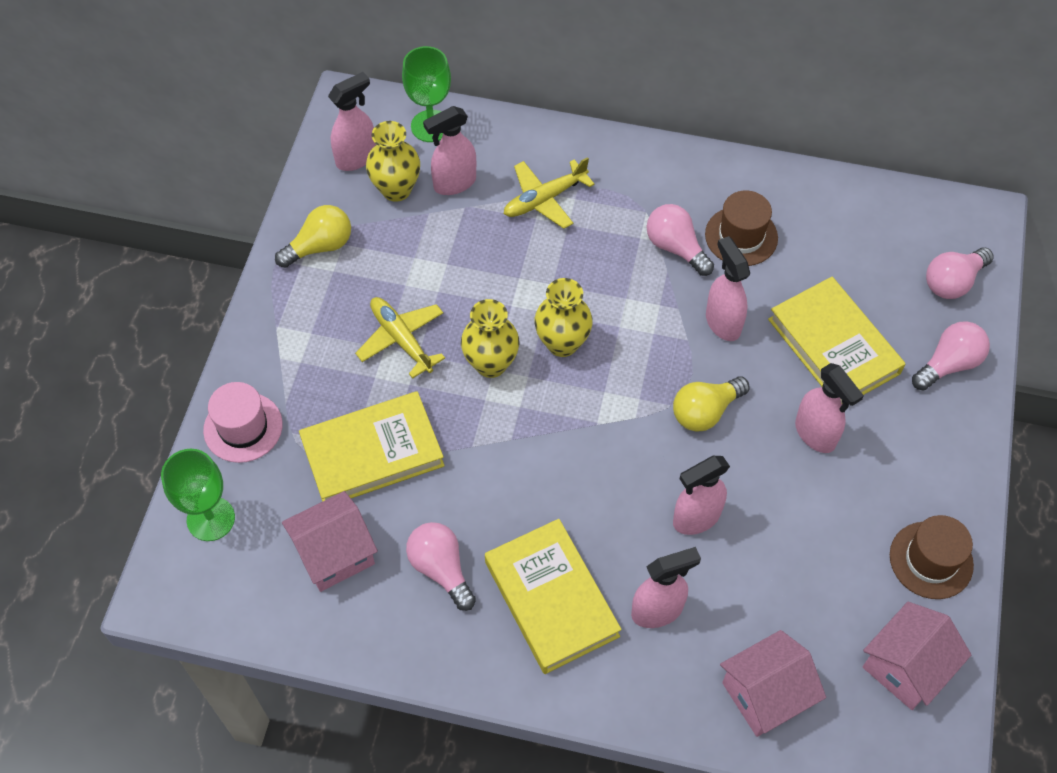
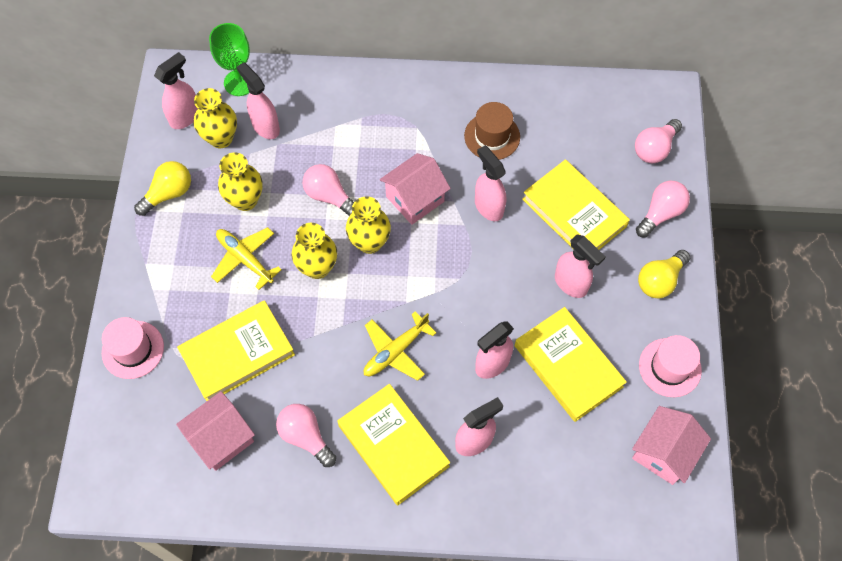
camera: 10 degrees left, 5 degrees up
green goblet [161,449,235,541] -> none
pink spray bottle [423,106,476,195] -> pink spray bottle turned 90 degrees clockwise [237,62,280,139]
yellow plane [504,157,595,229] -> yellow plane moved to [364,311,436,381]
pink light bulb [647,204,714,276] -> pink light bulb moved to [303,164,354,216]
yellow light bulb [673,376,750,432] -> yellow light bulb moved to [638,250,690,298]
pink house [720,630,826,737] -> pink house moved to [380,153,451,225]
brown hat [890,515,974,599] -> pink hat [639,335,702,397]
none -> yellow vase [218,152,263,211]
none -> yellow book [515,307,627,422]

